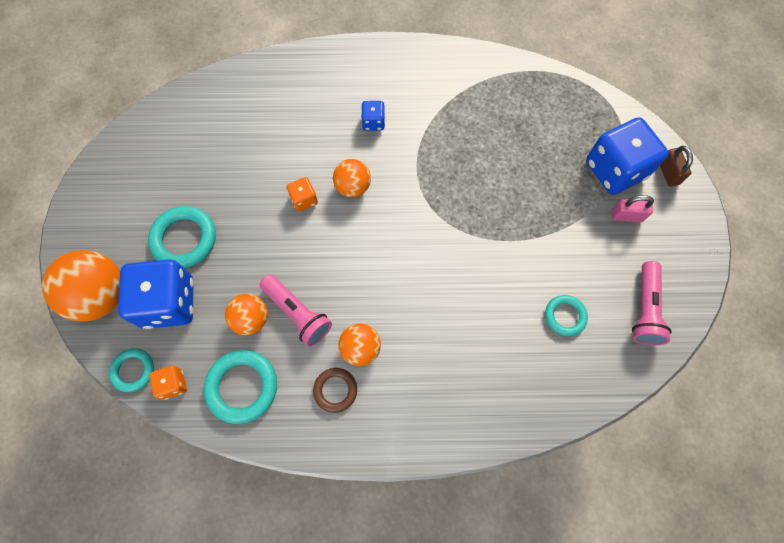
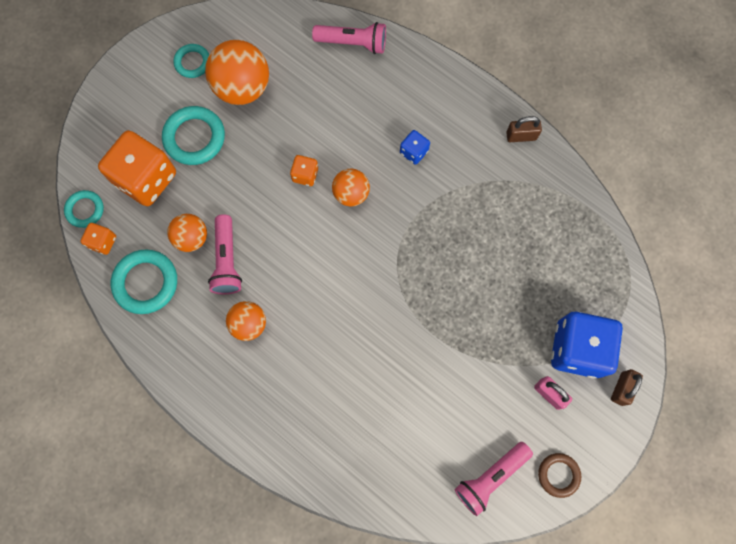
camera: 40 degrees right, 5 degrees up
orange ball [42,250,120,322] -> orange ball moved to [205,40,269,105]
blue dice [118,259,194,329] -> orange dice [98,130,176,206]
brown ring [313,368,357,413] -> brown ring moved to [538,453,581,498]
turquoise ring [545,295,588,336] -> turquoise ring moved to [173,44,209,78]
none -> pink flashlight [312,22,386,54]
none -> brown padlock [506,116,542,142]

